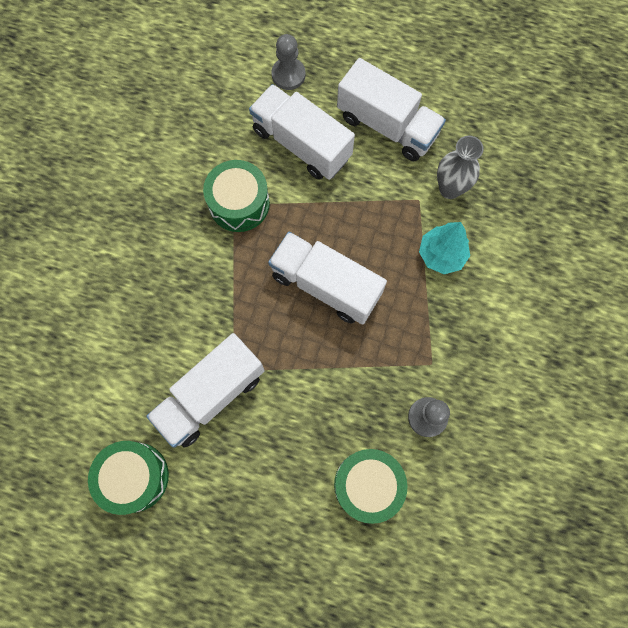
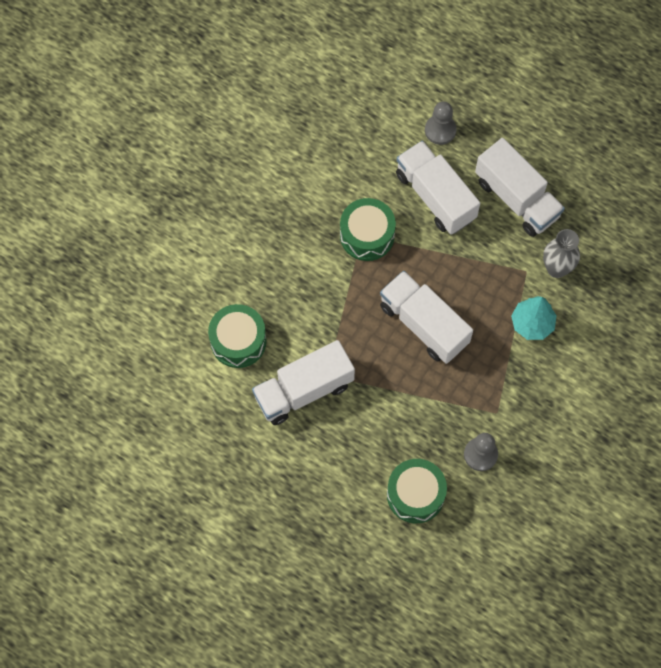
camera: 15 degrees right, 5 degrees down
green drum [88,441,169,515] -> green drum moved to [208,304,267,368]

